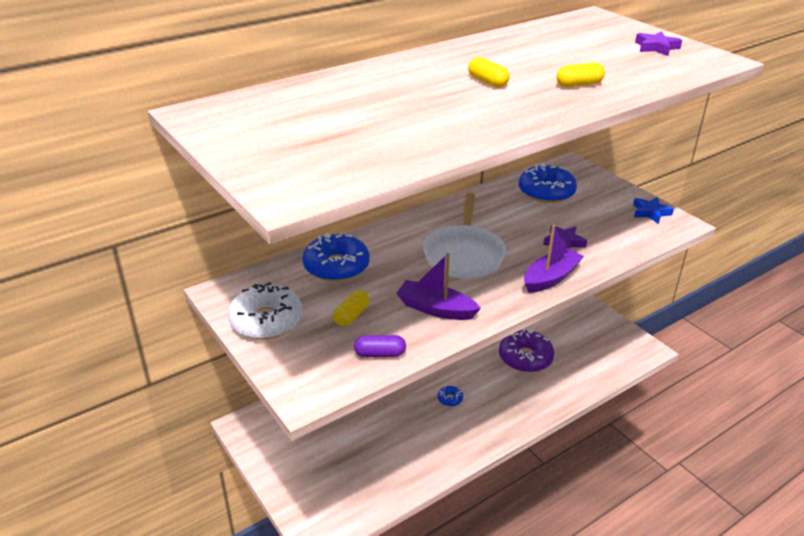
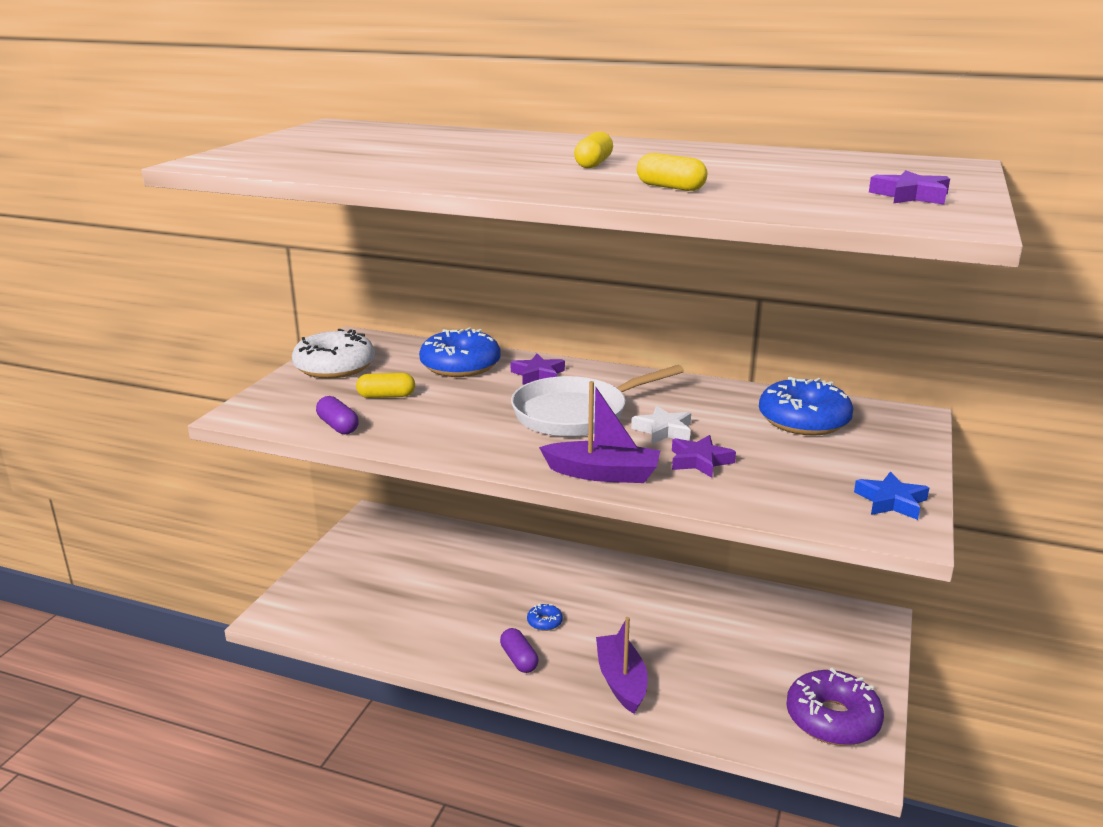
camera: 55 degrees right, 10 degrees down
purple boat [396,253,481,320] -> purple boat moved to [596,617,648,714]
purple donut [499,328,554,372] -> purple donut moved to [786,668,884,746]
none -> purple capsule [500,628,538,673]
none -> purple star [511,354,565,384]
none -> white star [631,406,691,444]

